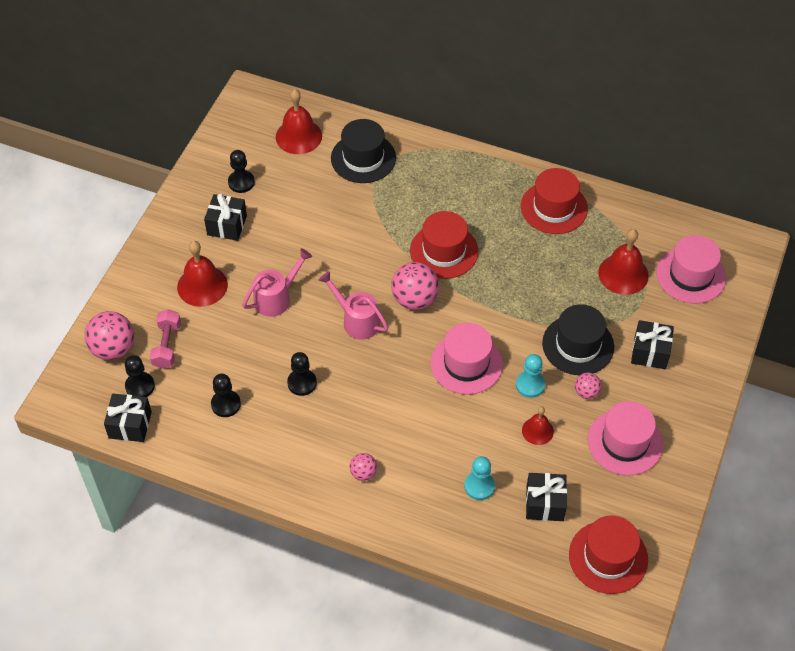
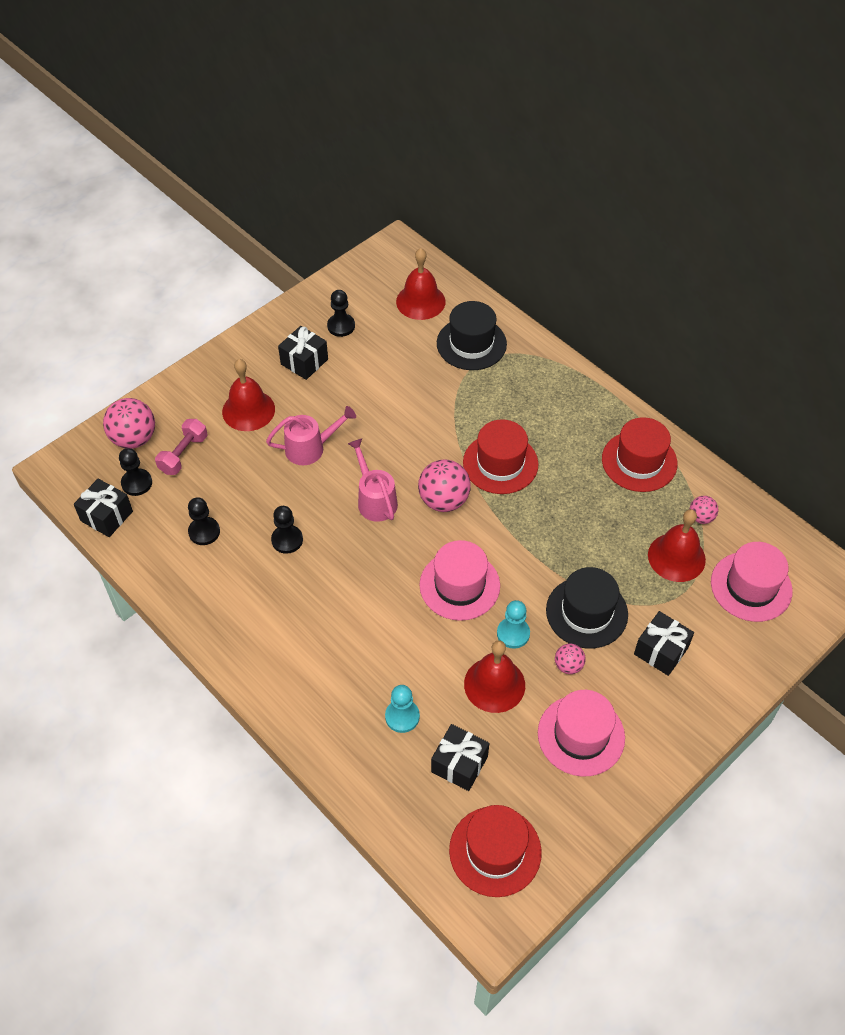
camera: 25 degrees right, 0 degrees up
pink ball [349,453,377,481] -> pink ball moved to [690,496,719,524]
red bell [522,407,554,445] -> red bell [464,640,525,713], size x1.69

